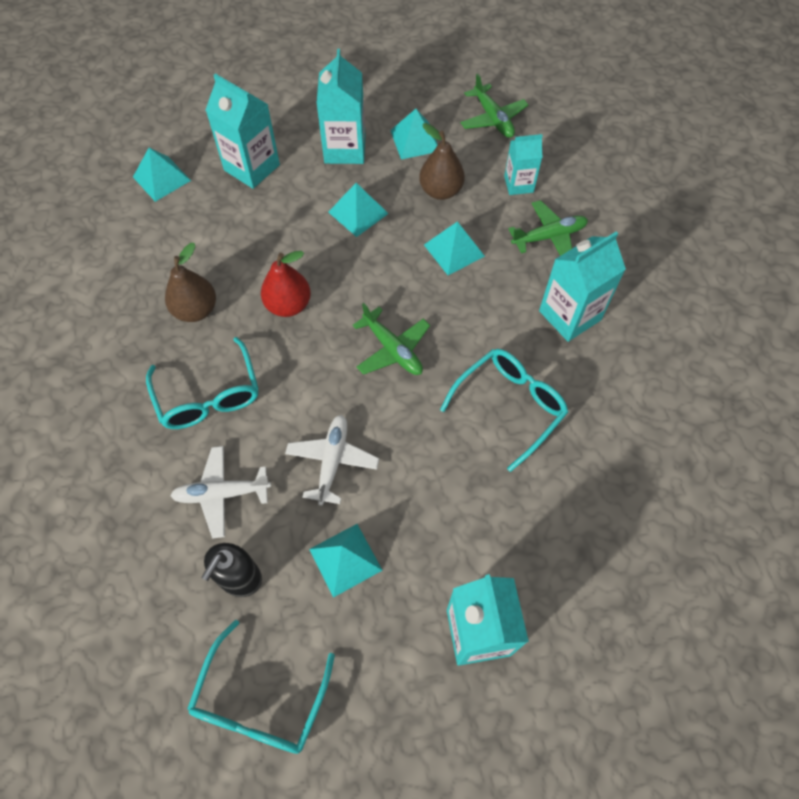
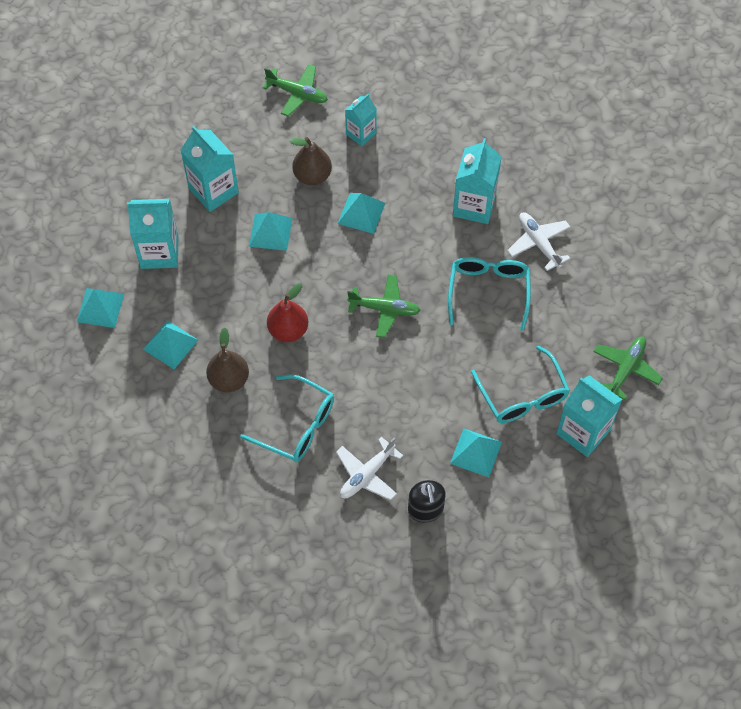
camera: 40 degrees left, 0 degrees up
turquoise glasses [187,620,335,754] -> turquoise glasses moved to [471,346,570,423]
white plane [285,415,379,506] -> white plane moved to [507,213,570,271]
turquoise pyramid [390,109,438,160] -> turquoise pyramid moved to [143,320,198,369]
green plane [509,200,588,256] -> green plane moved to [594,337,663,400]

